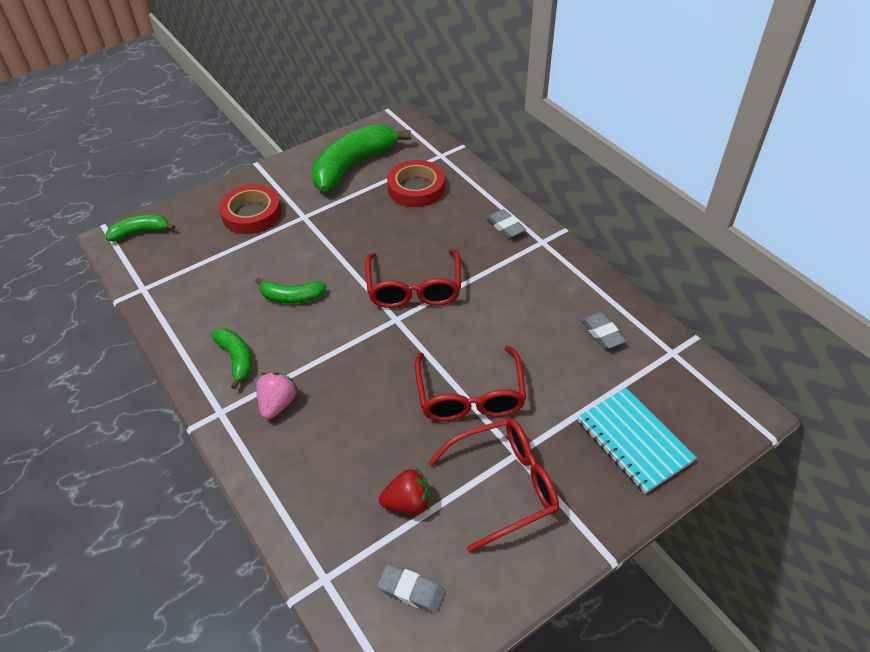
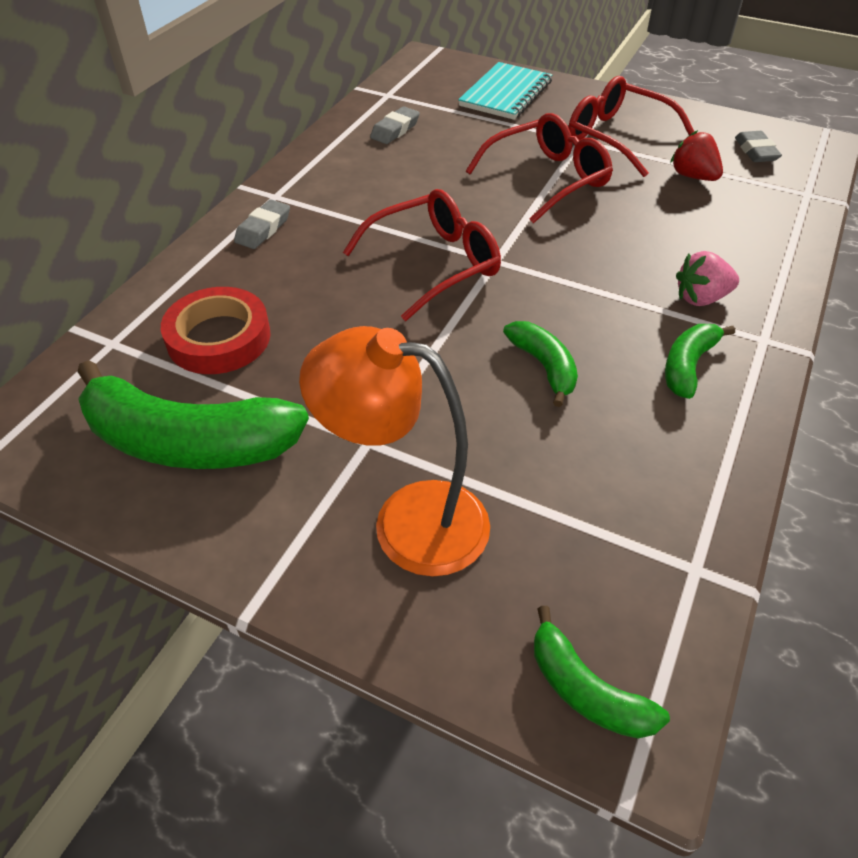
camera: 120 degrees left, 0 degrees up
red tape [219,185,282,234] -> orange lamp [299,326,490,577]

